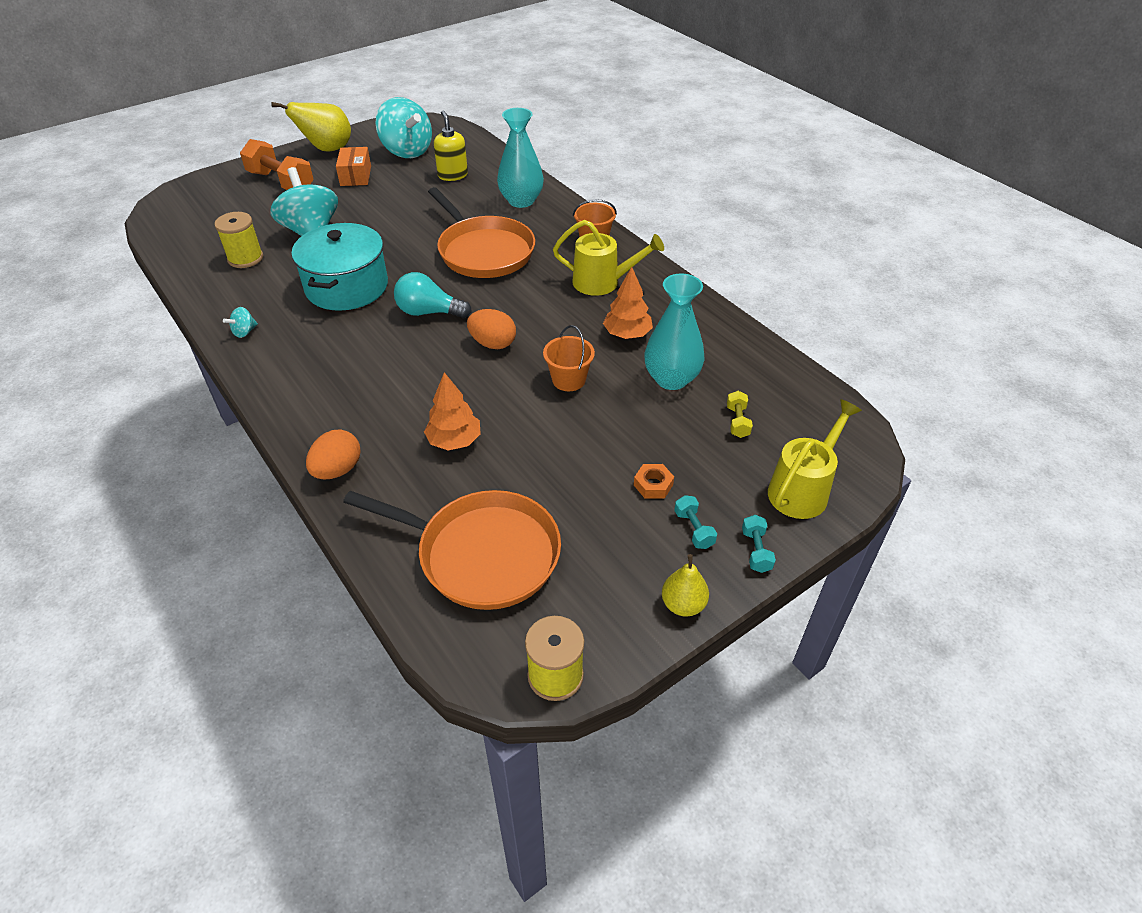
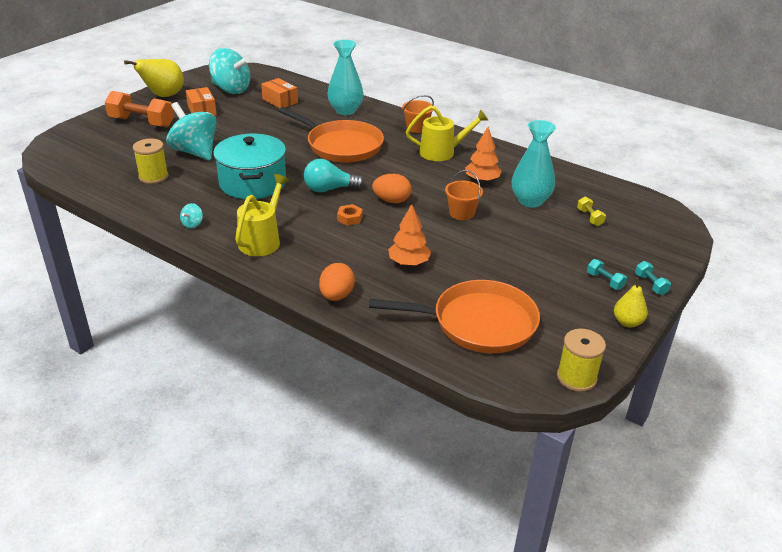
camera: 20 degrees left, 10 degrees down
yellow soap dispenser [434,110,468,181] -> orange box [261,78,298,108]
orange nut [634,464,674,499] -> orange nut moved to [337,204,363,226]
yellow watering can [768,399,862,519] -> yellow watering can moved to [235,174,289,256]

